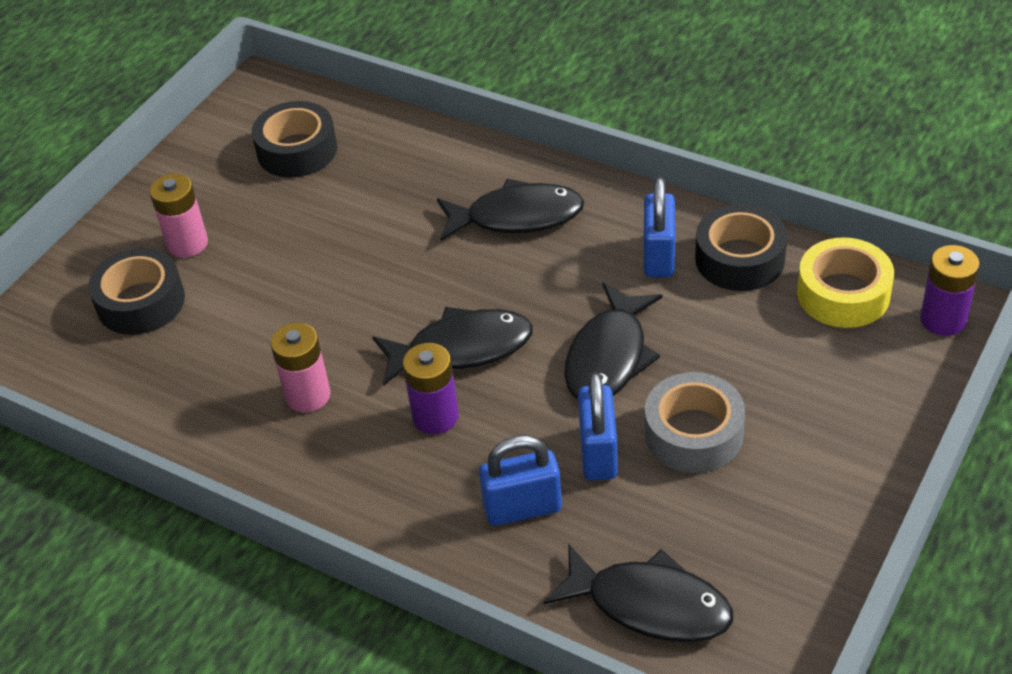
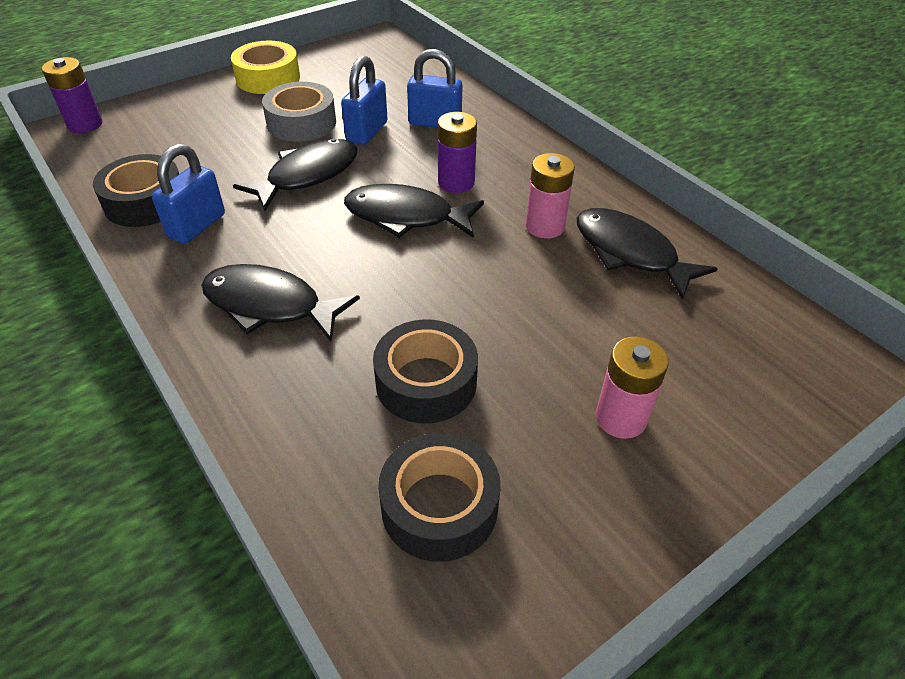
camera: 160 degrees left, 0 degrees up
black tape [88,248,185,335] -> black tape moved to [373,319,478,424]
black fish [544,543,733,642] -> black fish moved to [577,208,718,300]
yellow tape [797,237,894,328] -> yellow tape moved to [231,41,300,94]

